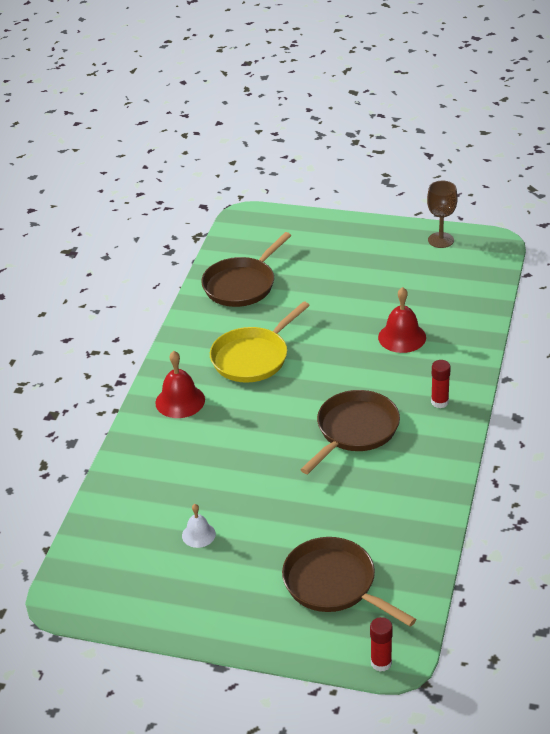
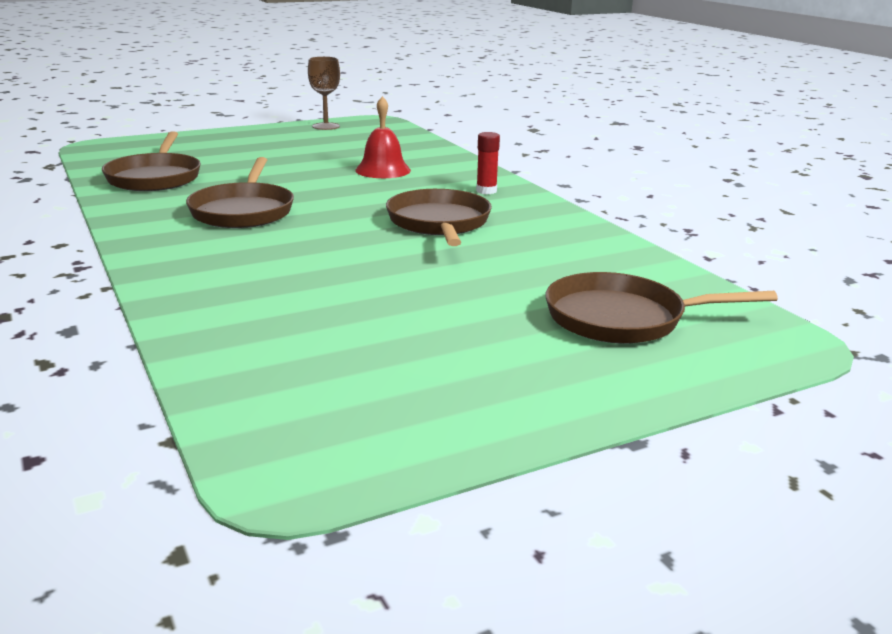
camera: 45 degrees left, 15 degrees down
red bell [155,351,205,418] -> none
white bell [182,504,216,548] -> none
yellow pan [210,301,310,383] -> brown pan [186,157,294,228]
red glue stick [370,617,393,672] -> none

